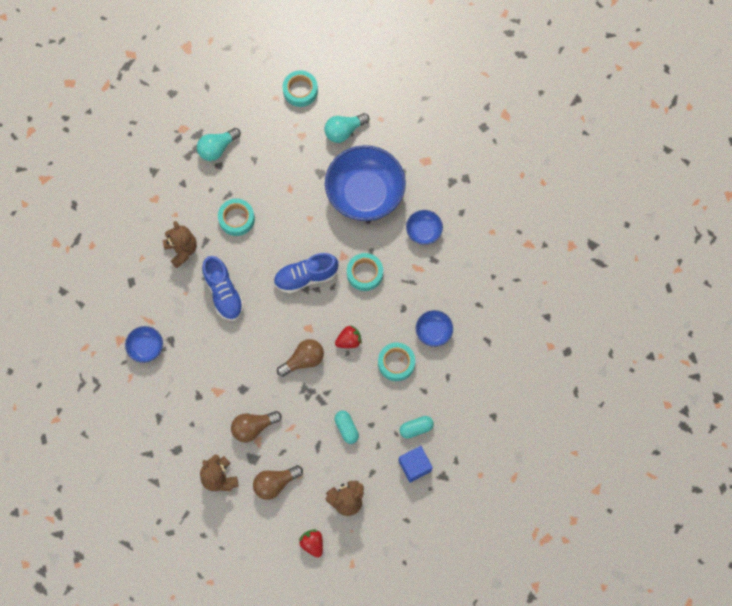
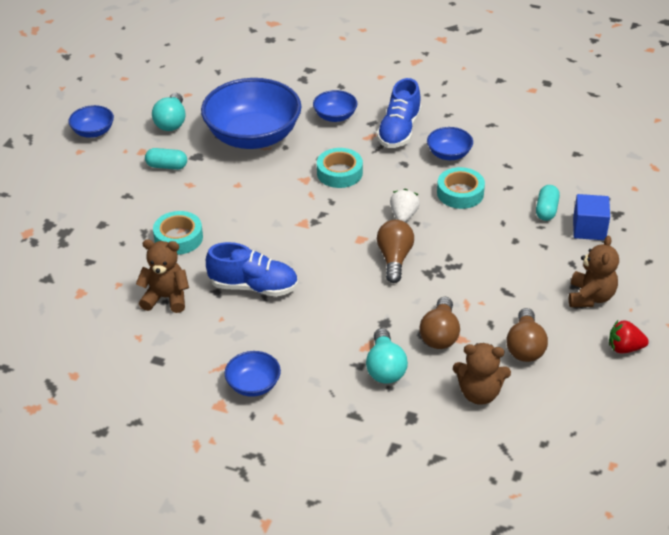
camera: 55 degrees left, 30 degrees down
turquoise light bulb [197,128,241,161] -> turquoise light bulb moved to [366,328,408,384]
blue shoe [274,253,338,294] -> blue shoe moved to [377,78,421,148]
turquoise tape [283,70,318,107] -> blue bowl [68,105,114,138]
turquoise capsule [334,411,359,444] -> turquoise capsule moved to [145,148,187,170]
red strawberry [335,325,362,348] -> white strawberry [390,189,420,222]

